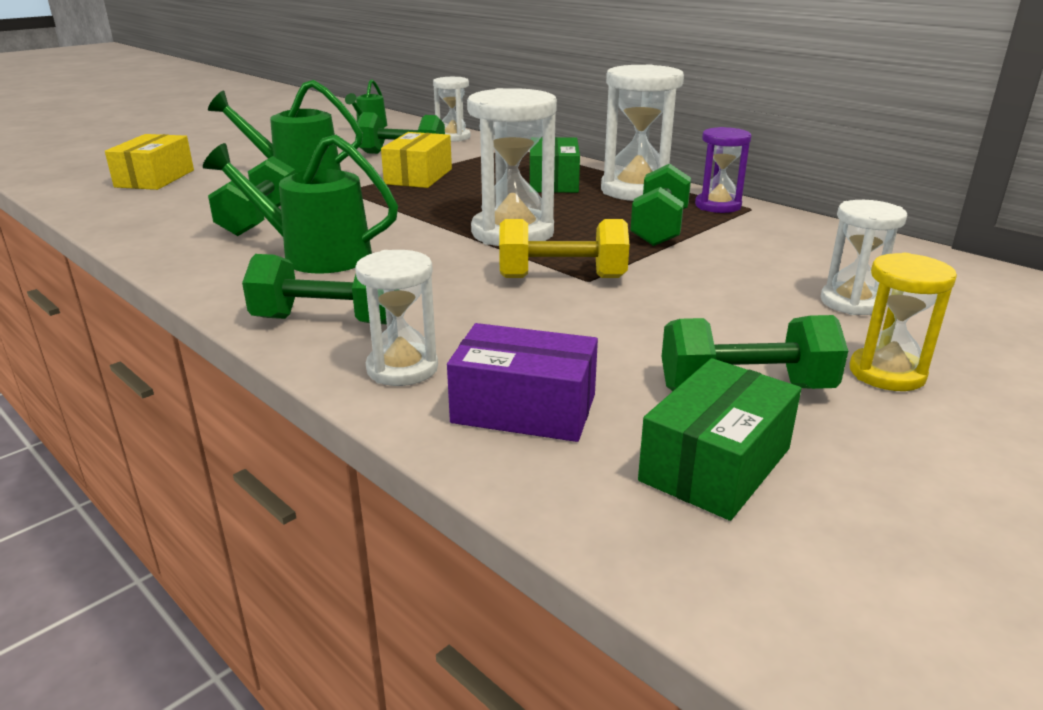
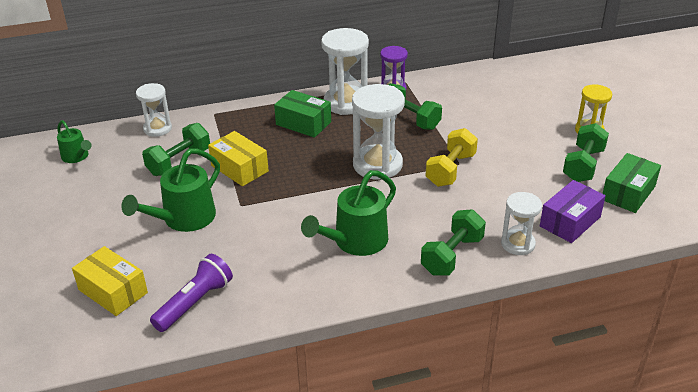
camera: 60 degrees left, 10 degrees up
green dumbbell [208,156,296,236] -> none
green box [638,358,801,521] -> green box turned 60 degrees clockwise [603,153,661,213]
white hourglass [821,200,907,315] -> none
none -> purple flashlight [150,254,233,332]

